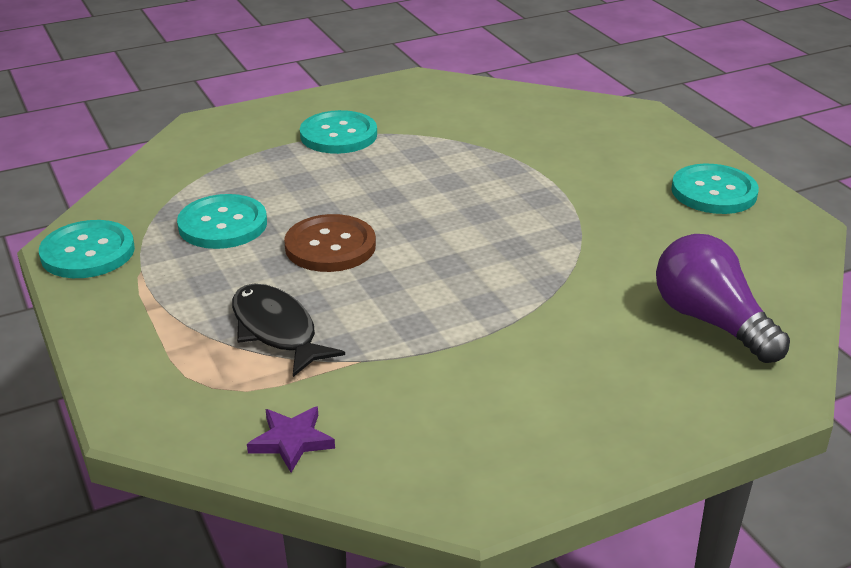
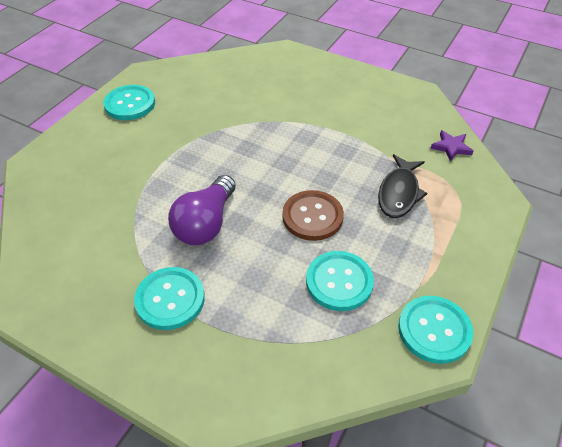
camera: 125 degrees left, 15 degrees up
purple light bulb [656,234,790,363] -> purple light bulb moved to [168,175,236,245]

